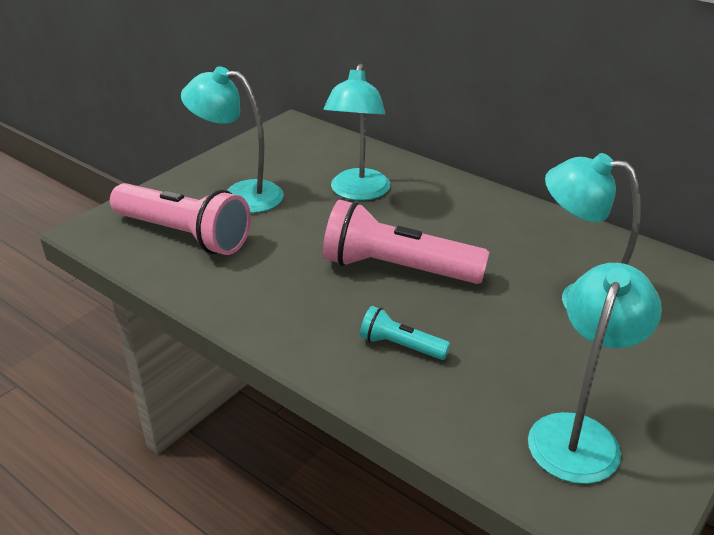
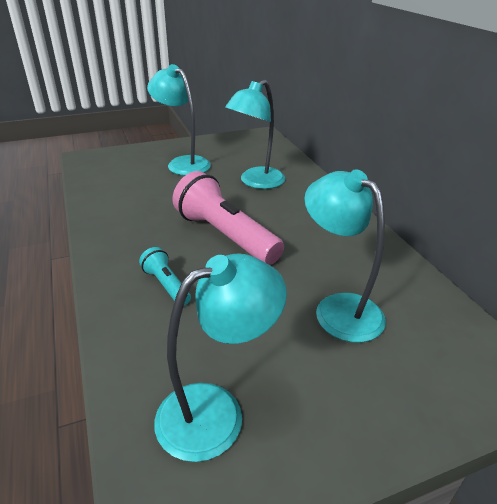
camera: 30 degrees right, 0 degrees up
pink flashlight [110,183,251,255] -> none

